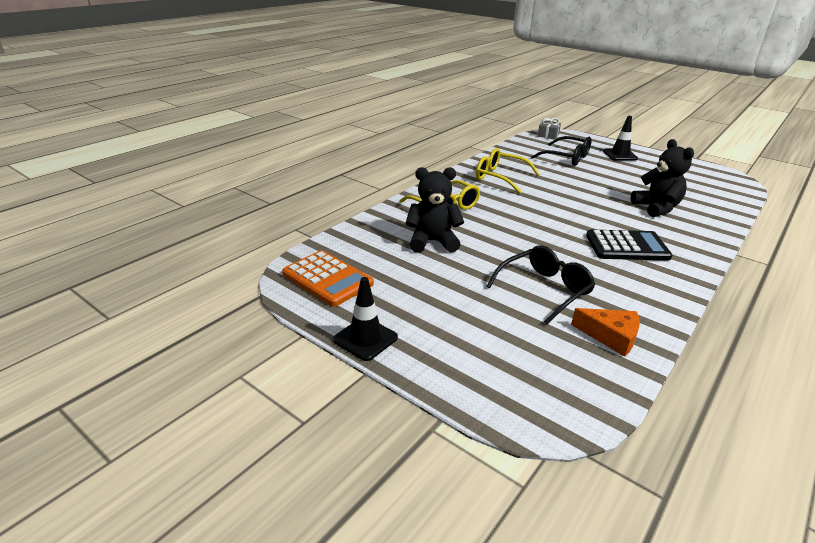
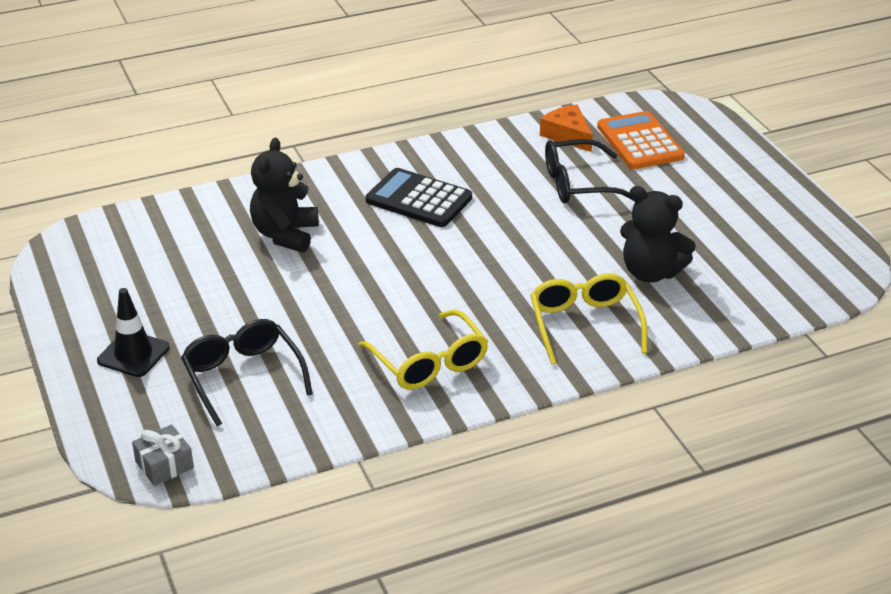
camera: 150 degrees left, 5 degrees up
orange calculator [282,250,374,307] -> orange calculator moved to [597,111,685,169]
black traffic cone [333,277,398,361] -> none

